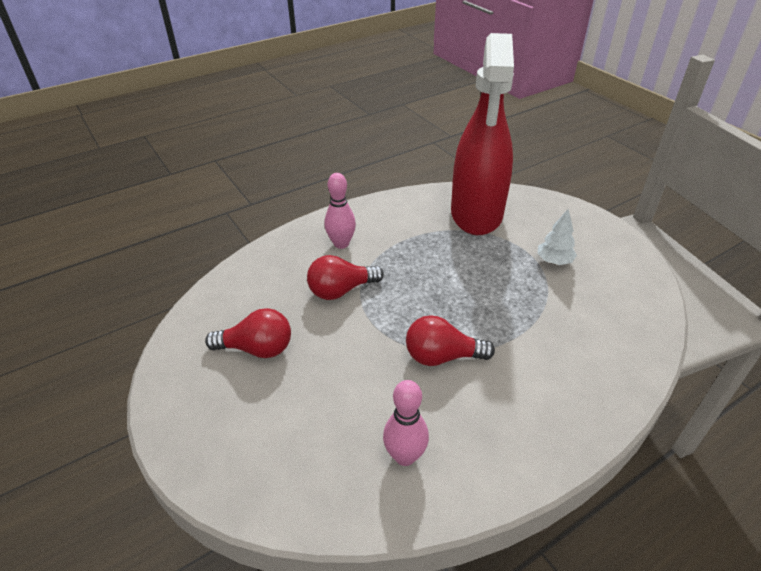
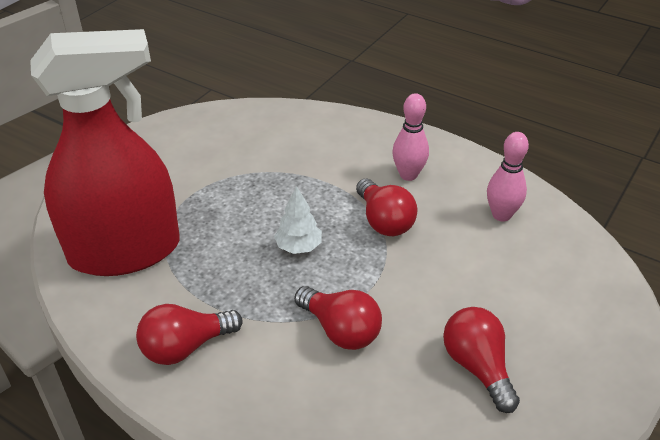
camera: 115 degrees left, 0 degrees up
pink bowling pin [324,173,356,249] -> pink bowling pin moved to [392,93,429,181]
white tree [537,209,577,265] -> white tree moved to [274,186,322,254]
none -> red light bulb [136,304,243,365]

